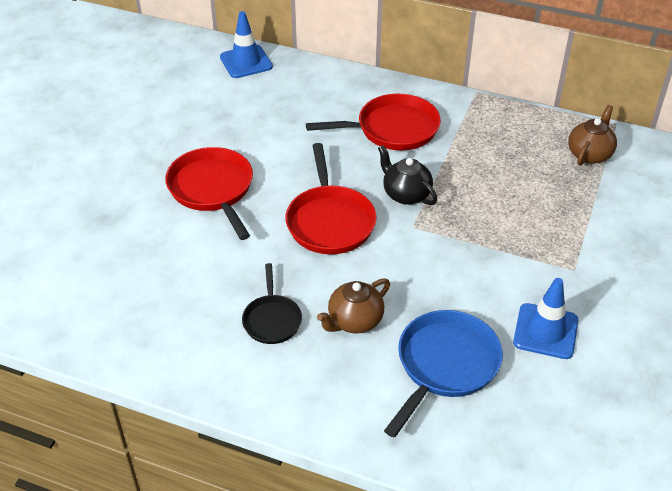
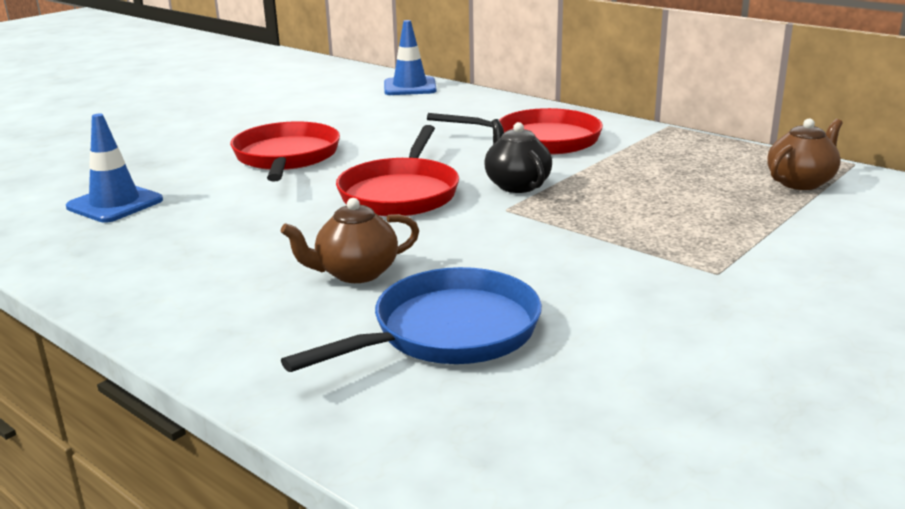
camera: 20 degrees right, 20 degrees down
black pan [242,263,302,344] -> none
blue traffic cone [513,278,578,359] -> blue traffic cone moved to [66,114,163,223]

